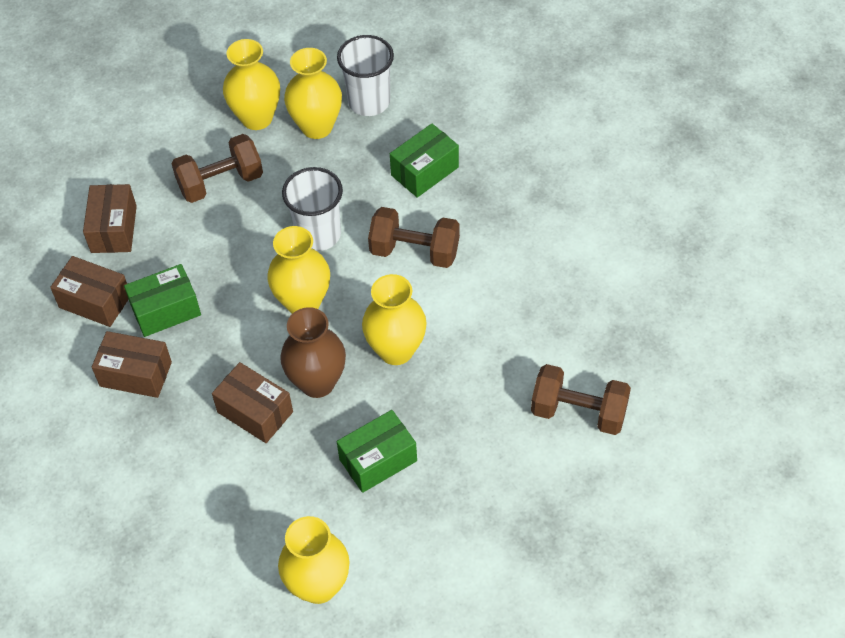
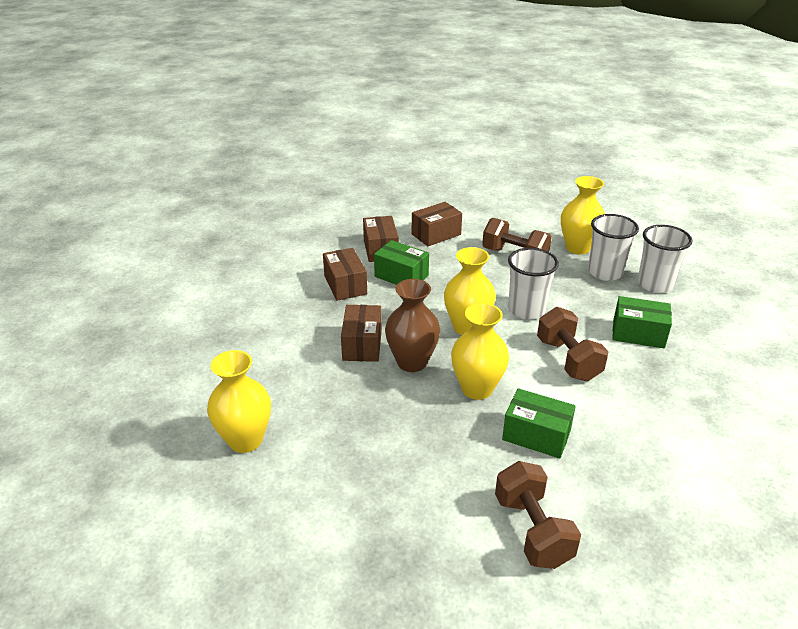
camera: 55 degrees right, 20 degrees down
yellow vase [284,48,342,139] -> white cup [588,214,639,281]
green box [337,410,417,493] -> green box moved to [502,388,576,458]

